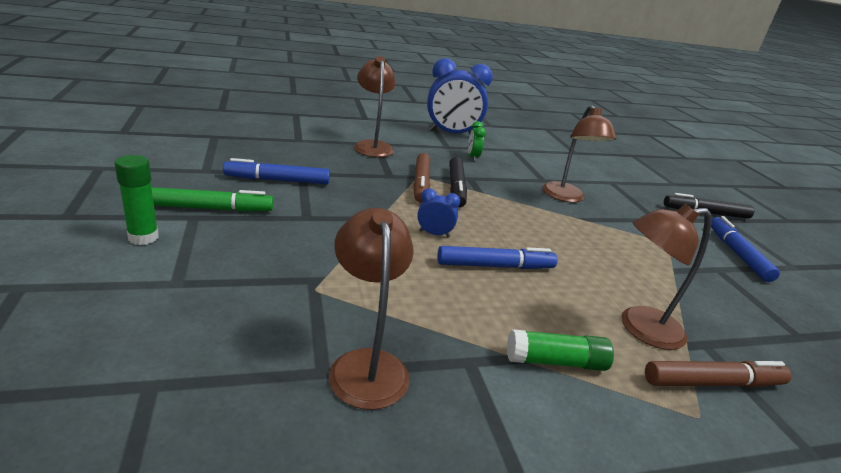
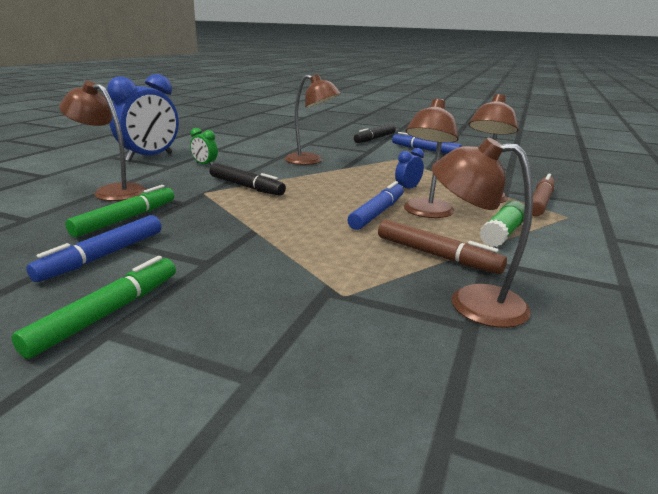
camera: 50 degrees left, 5 degrees down
green glue stick [114,155,159,245] -> none
brown marker [413,153,430,203] -> brown marker moved to [378,220,507,274]
blue clock [417,188,460,237] -> blue clock moved to [395,148,424,189]
none -> green marker [65,185,174,237]
none -> brown lamp [404,99,459,218]

